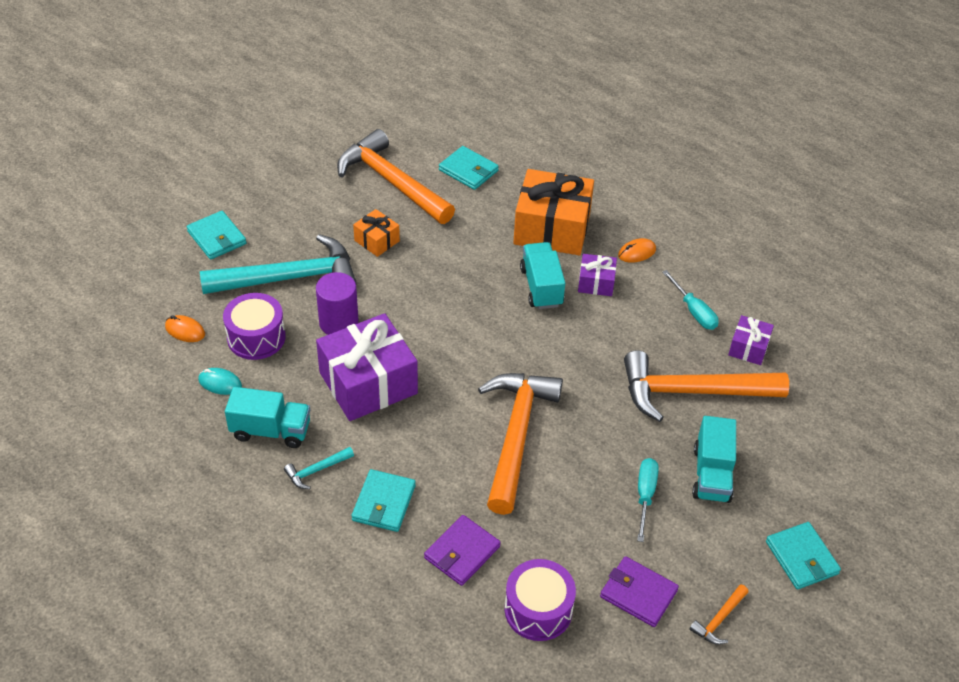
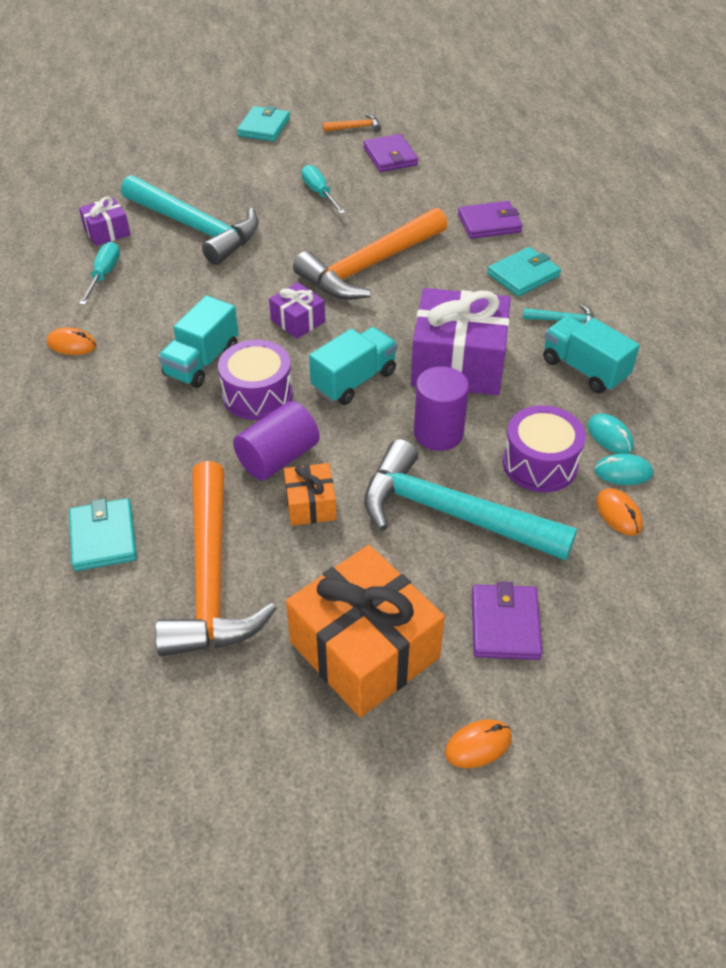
camera: 140 degrees left, 0 degrees up
turquoise wallet [186,211,246,260] -> purple wallet [472,582,542,660]
purple drum [505,559,576,641] -> purple drum moved to [218,340,293,420]
orange gift [513,169,594,255] -> orange gift moved to [286,545,445,718]
purple gift [578,254,617,296] -> purple gift moved to [269,282,325,339]
orange hammer [624,350,789,422] -> turquoise hammer [121,175,259,265]
turquoise screwdriver [637,458,659,542] -> turquoise screwdriver turned 105 degrees clockwise [301,165,345,214]
turquoise truck [692,416,736,503] -> turquoise truck moved to [309,327,397,405]
none -> purple cylinder [233,401,320,480]
none -> orange mouse [445,719,512,768]
none -> turquoise mouse [594,454,653,485]

